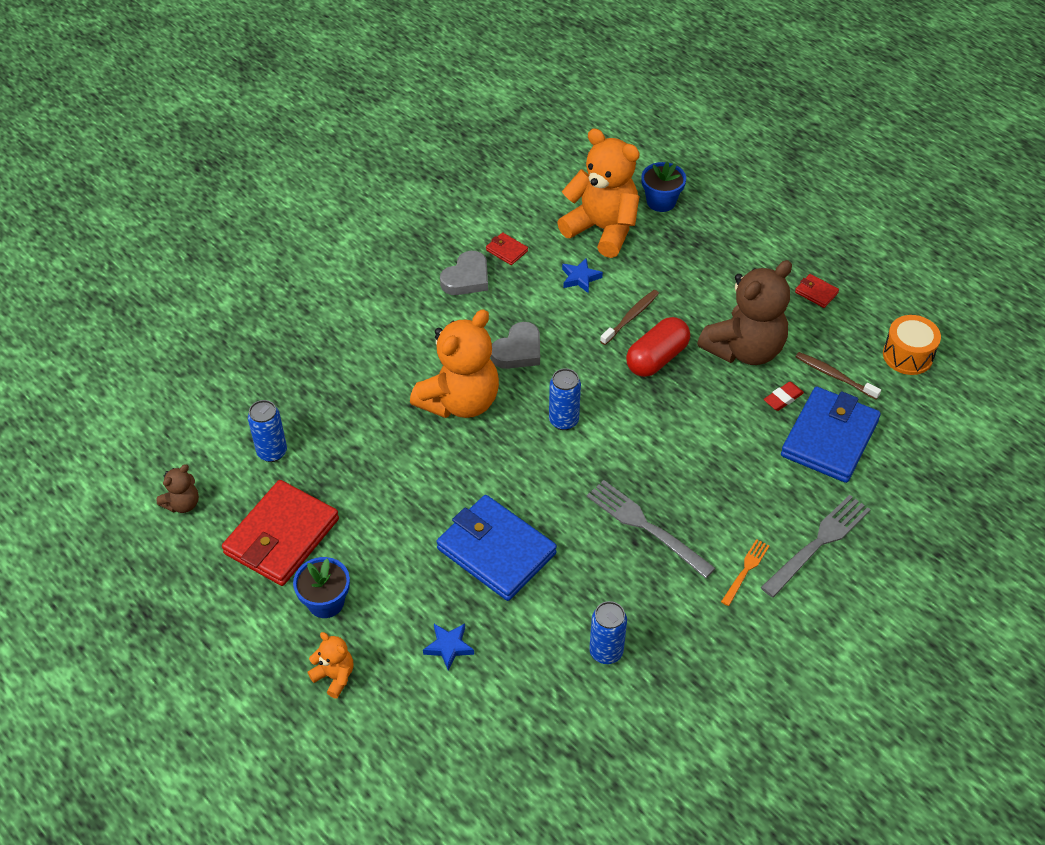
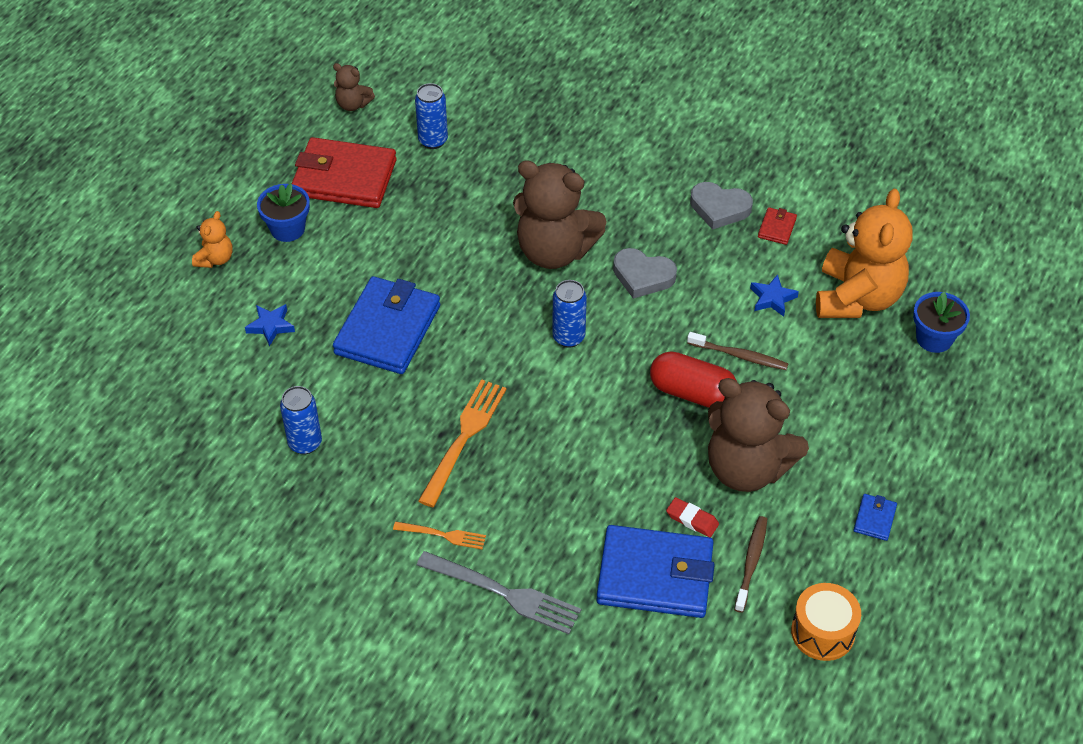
camera: 70 degrees right, 0 degrees up
orange teddy bear [410,309,499,418] -> brown teddy bear [513,160,607,269]
grey fork [587,480,716,578] -> orange fork [418,379,506,507]
red wallet [795,274,839,308] -> blue wallet [854,494,897,541]

